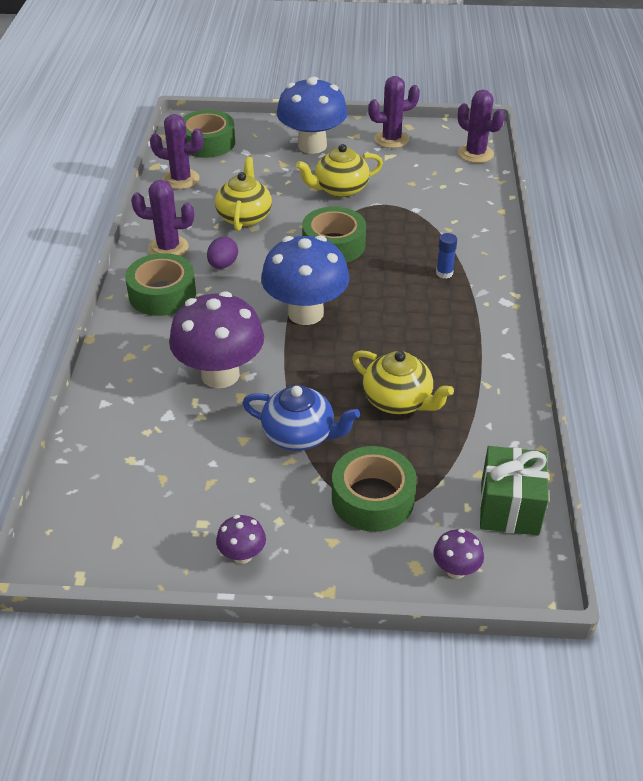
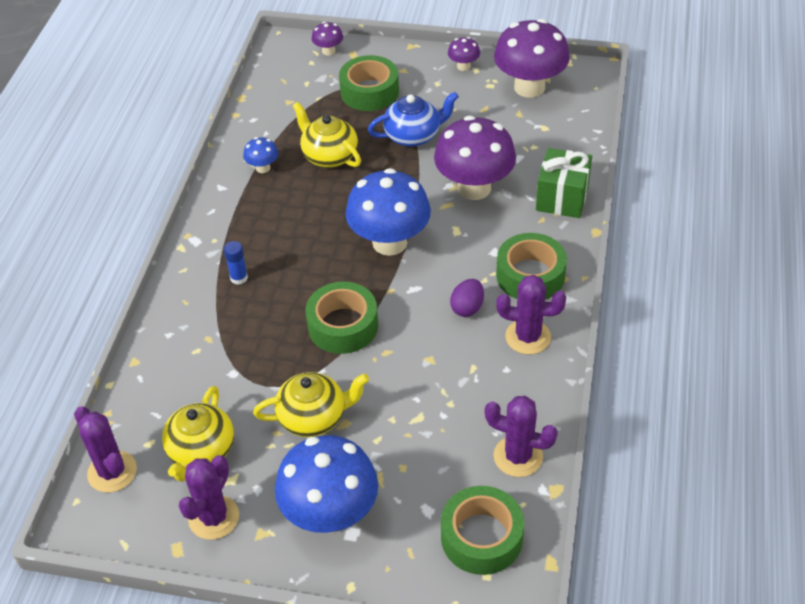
camera: 170 degrees left, 5 degrees up
yellow teapot [215,157,272,231] -> yellow teapot moved to [162,386,234,482]
blue teapot [242,385,360,451] -> blue teapot turned 135 degrees clockwise [368,91,459,147]
purple cactus [368,76,420,148] -> purple cactus turned 60 degrees counterclockwise [179,455,239,540]
green gift [480,446,549,536] -> green gift moved to [536,148,592,218]
none -> blue mushroom [243,137,278,173]
none -> purple mushroom [494,19,570,98]

